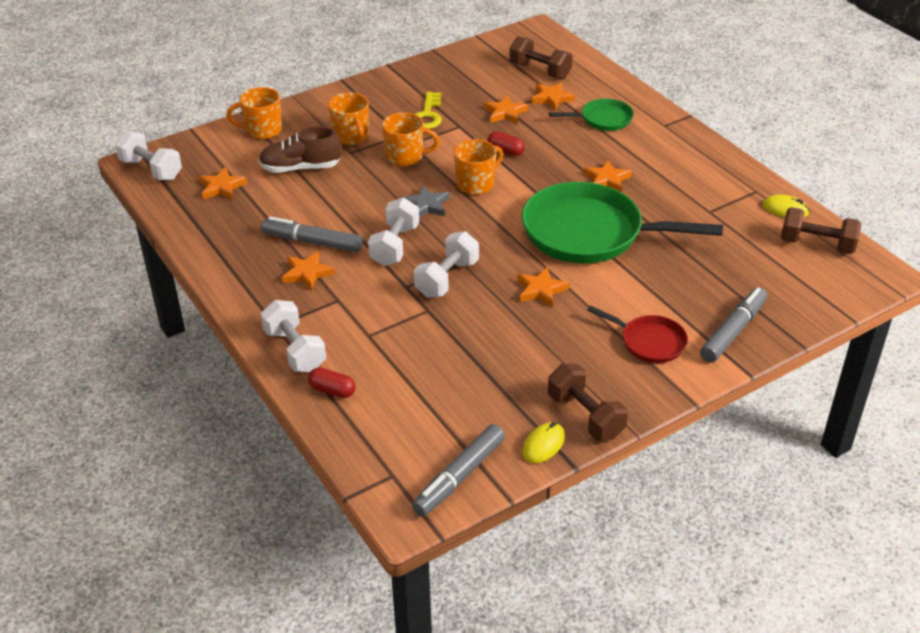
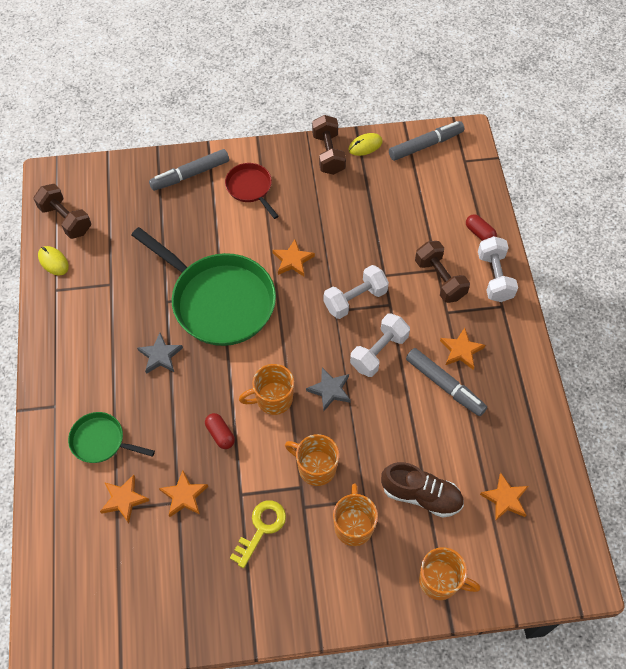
camera: 155 degrees left, 20 degrees up
white dumbbell [115,131,182,180] -> none
brown dumbbell [509,36,572,79] -> brown dumbbell moved to [415,241,470,303]
orange star [584,160,632,193] -> grey star [137,333,183,374]

